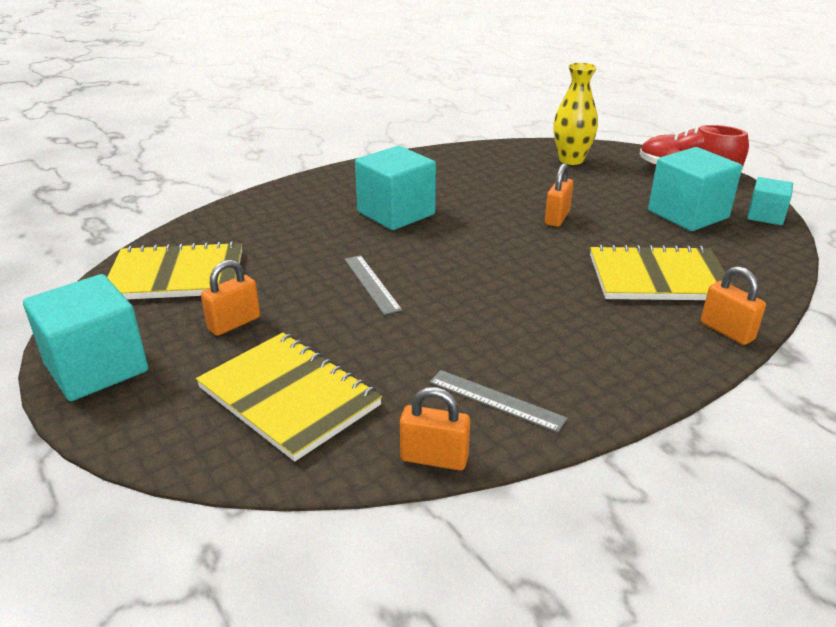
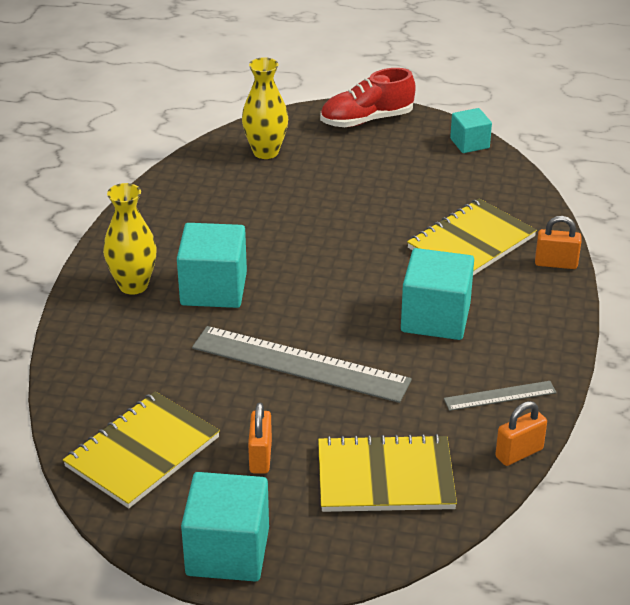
camera: 45 degrees left, 5 degrees up
grey ruler [344,255,402,315] -> grey ruler [192,326,412,403], size x2.03
orange padlock [545,164,573,227] -> none
turquoise cube [648,147,742,231] -> turquoise cube moved to [401,248,474,340]
none -> yellow vase [103,183,157,295]

